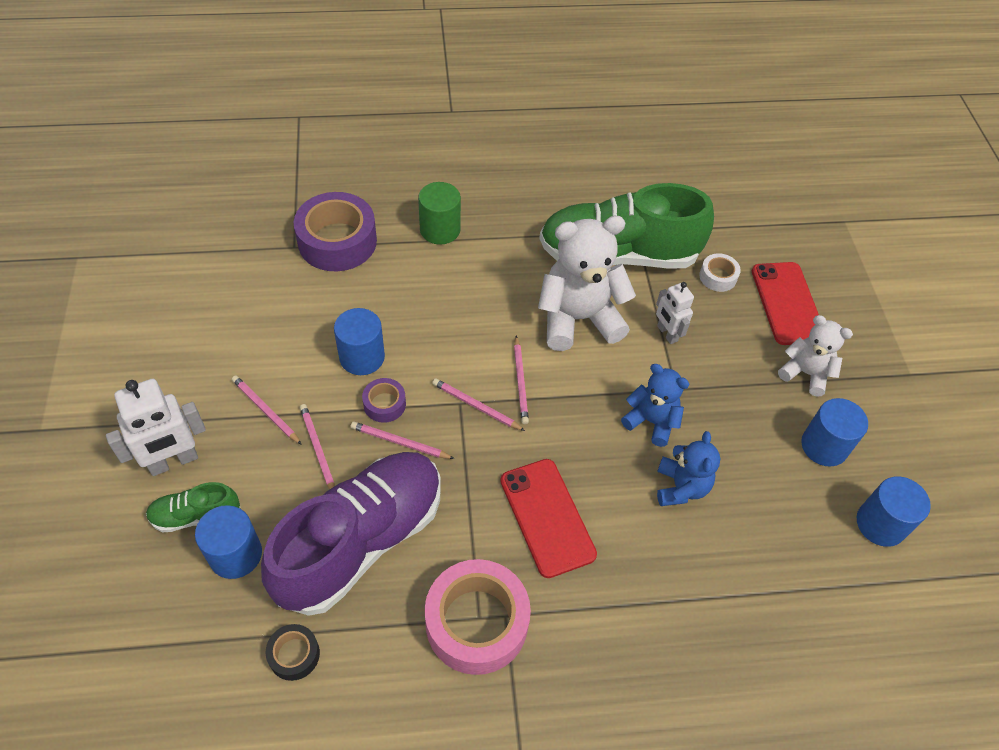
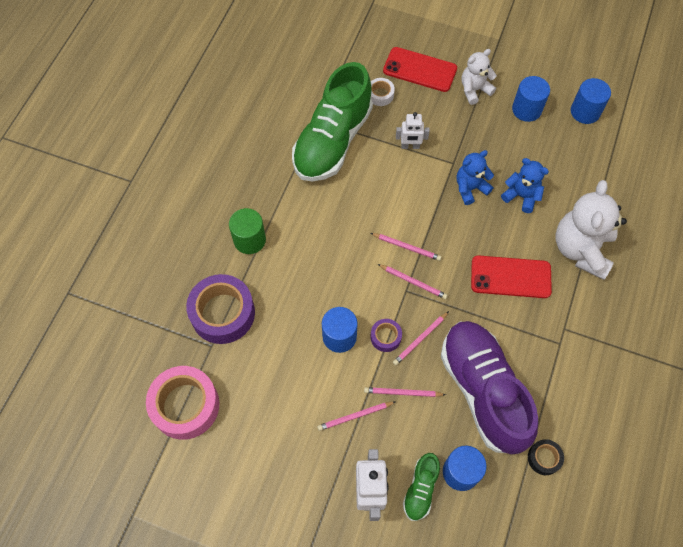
camera: 60 degrees left, 10 degrees up
pink tape [425,559,531,675] -> pink tape moved to [146,366,219,440]
pink pencil [432,378,525,431] -> pink pencil turned 120 degrees counterclockwise [378,264,448,299]
white teddy bear [538,216,636,351] -> white teddy bear moved to [556,180,627,280]

